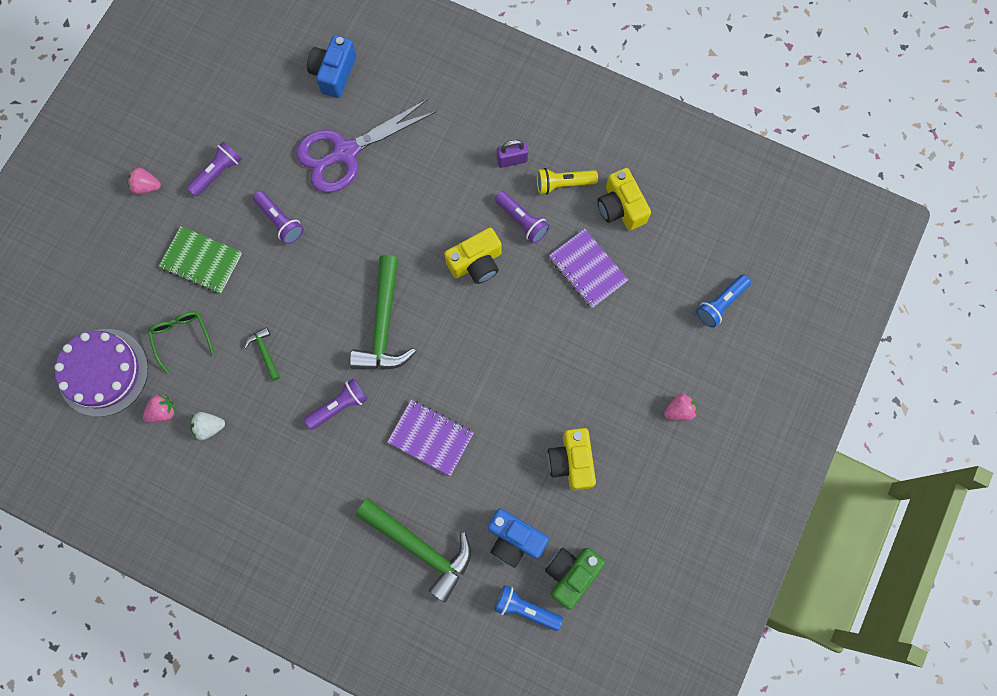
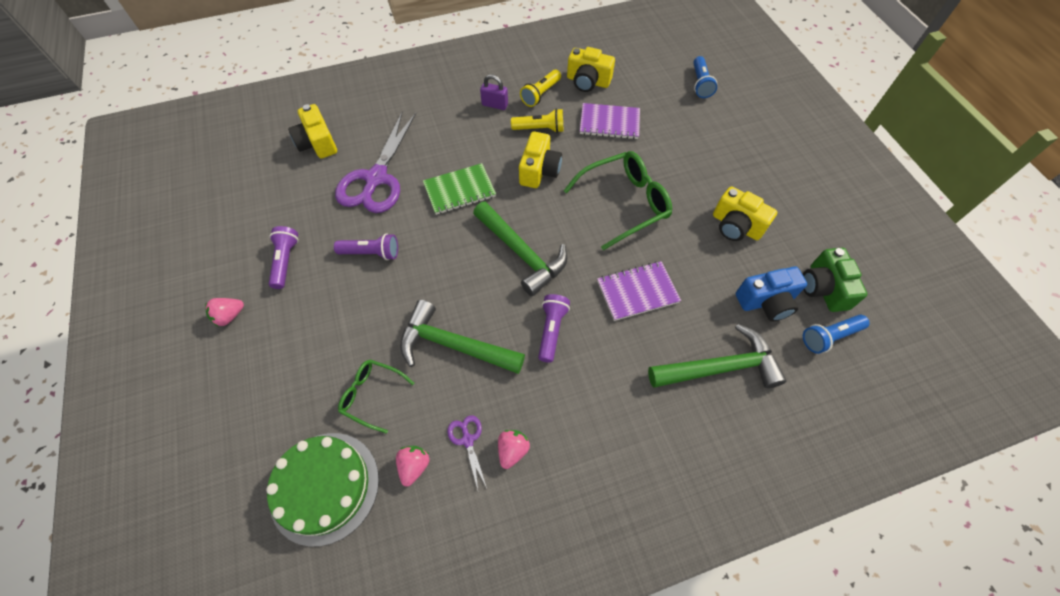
camera: 45 degrees left, 15 degrees down
purple cake [55,329,148,417] -> green cake [266,433,379,547]
green notebook [159,226,242,293] -> green notebook moved to [423,163,496,215]
white strawberry [190,412,225,440] -> purple scissors [447,415,487,489]
green hammer [244,327,280,381] -> green hammer [400,300,525,374], size x2.21
blue camera [307,35,356,98] -> yellow camera [288,104,337,159]
purple flashlight [495,191,550,243] -> yellow flashlight [511,109,563,133]
purple padlock [497,140,528,168] -> purple padlock turned 75 degrees clockwise [480,74,508,110]
pink strawberry [664,393,697,421] -> pink strawberry moved to [498,430,530,469]
none -> green glasses [563,151,672,250]

